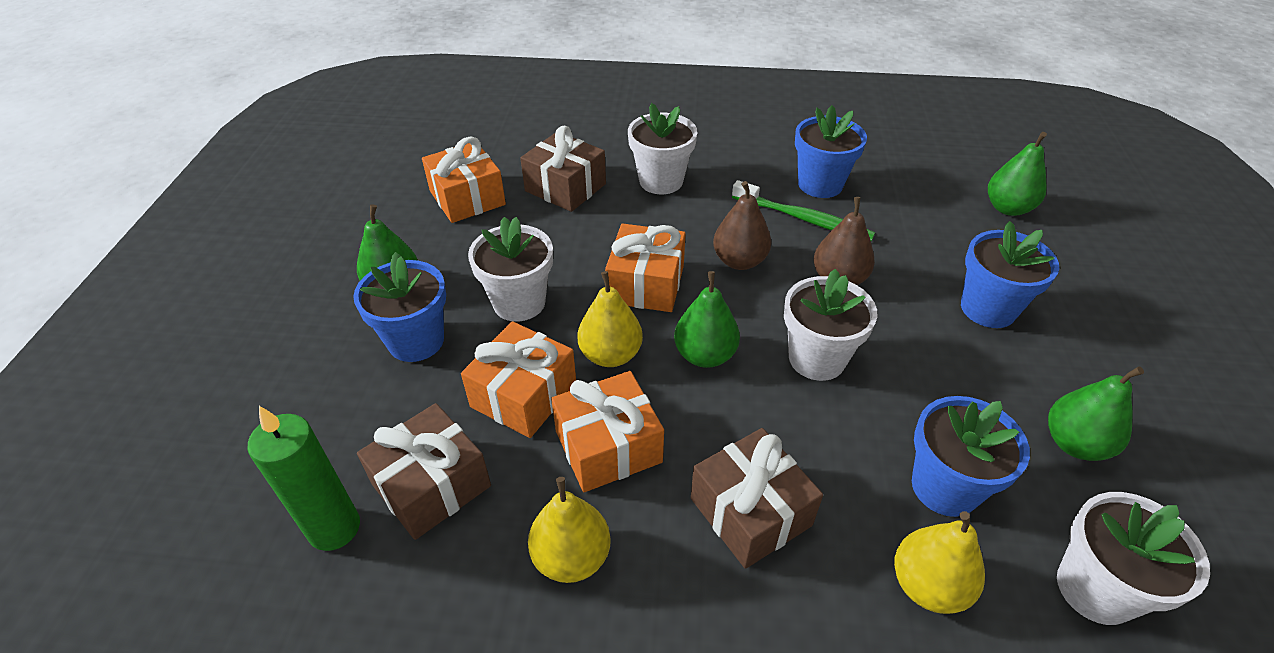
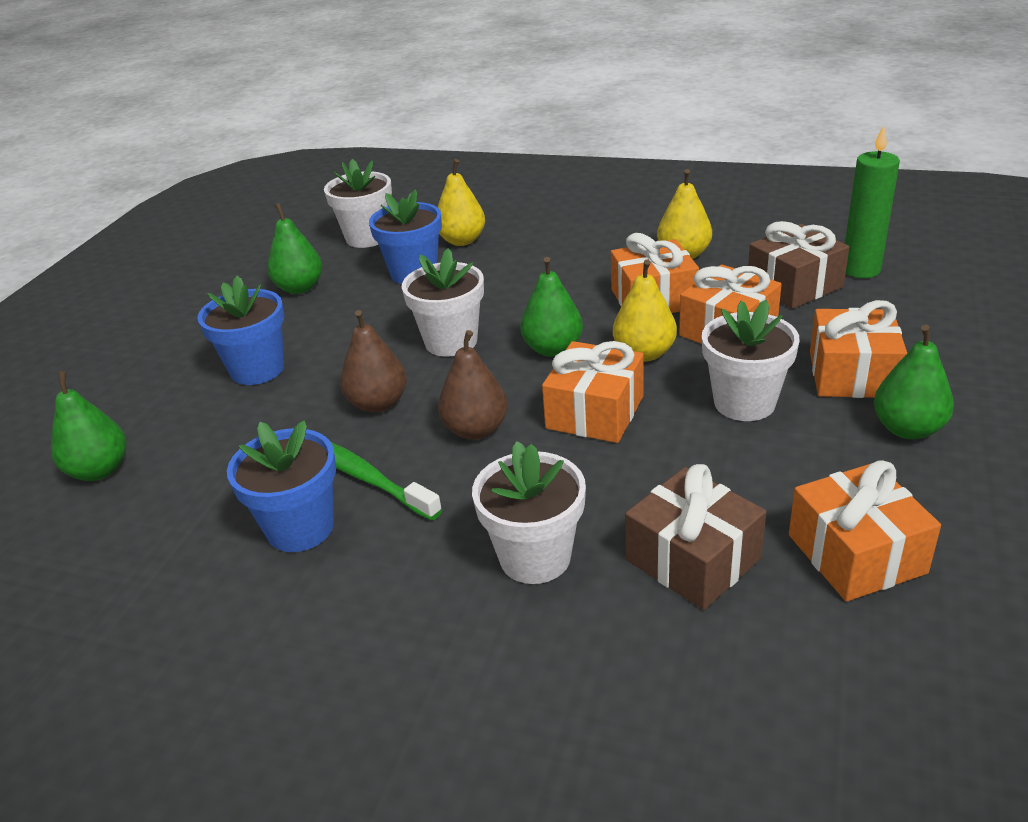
camera: 165 degrees left, 10 degrees down
blue flower pot [353,252,446,362] -> orange gift [810,300,907,398]
brown gift [691,428,823,569] -> none

